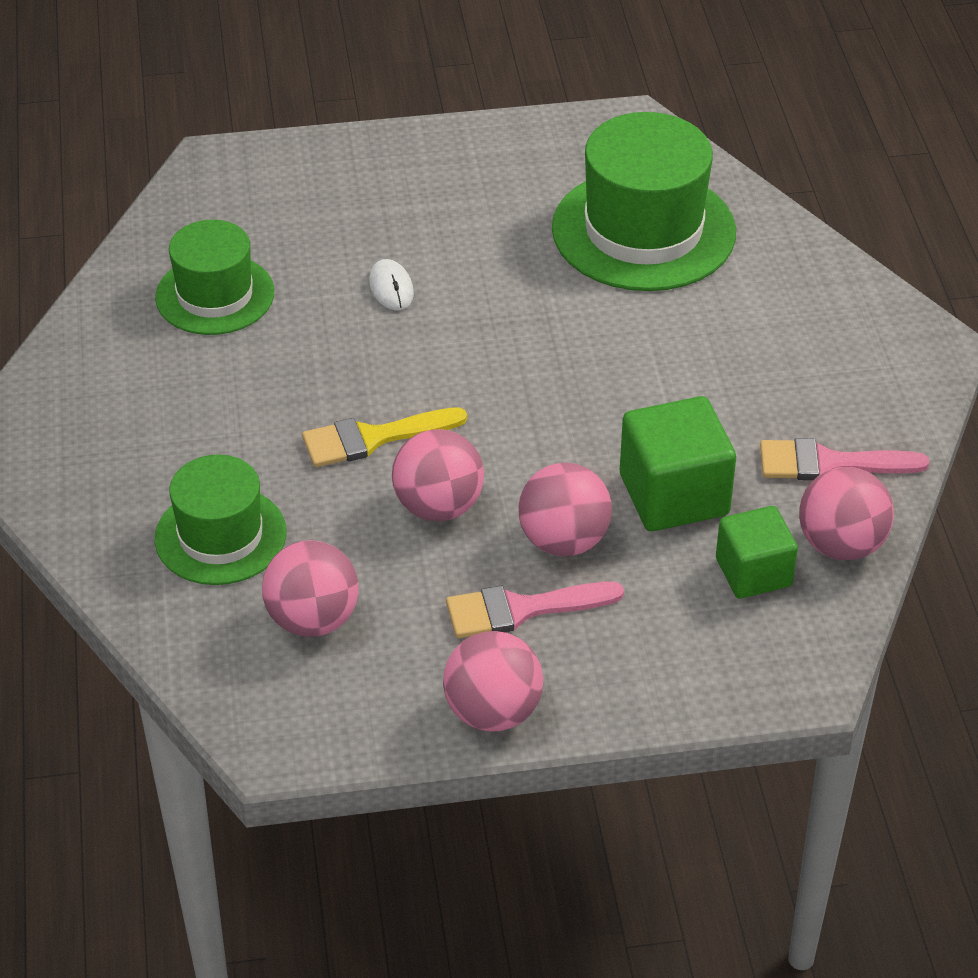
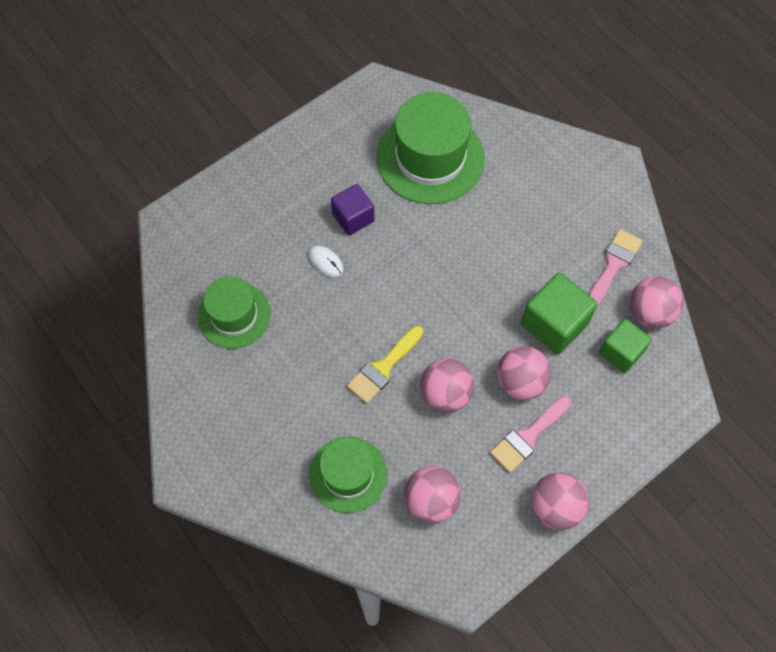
camera: 30 degrees left, 20 degrees up
pink brush [760,438,929,480] -> pink brush turned 150 degrees clockwise [589,229,643,306]
none -> purple cube [331,184,374,235]

